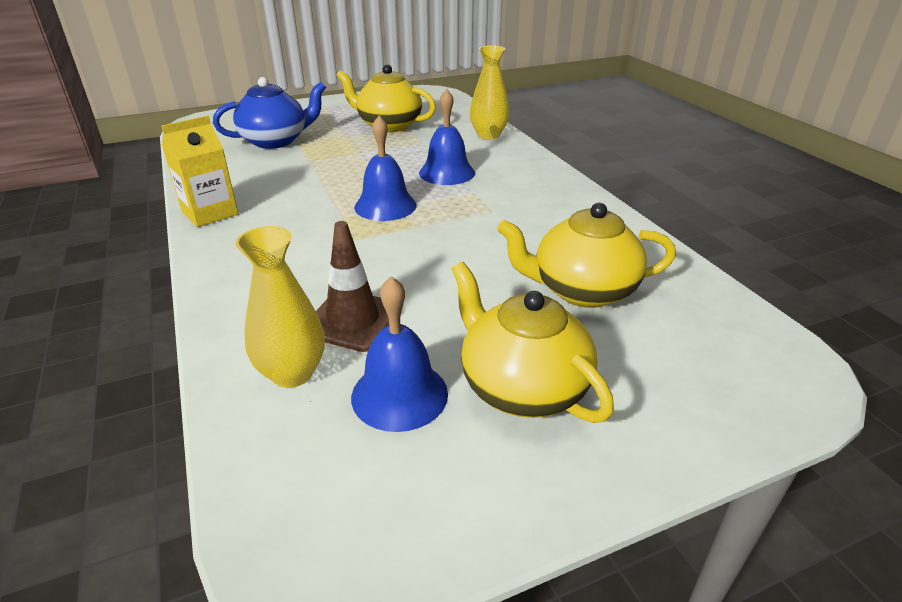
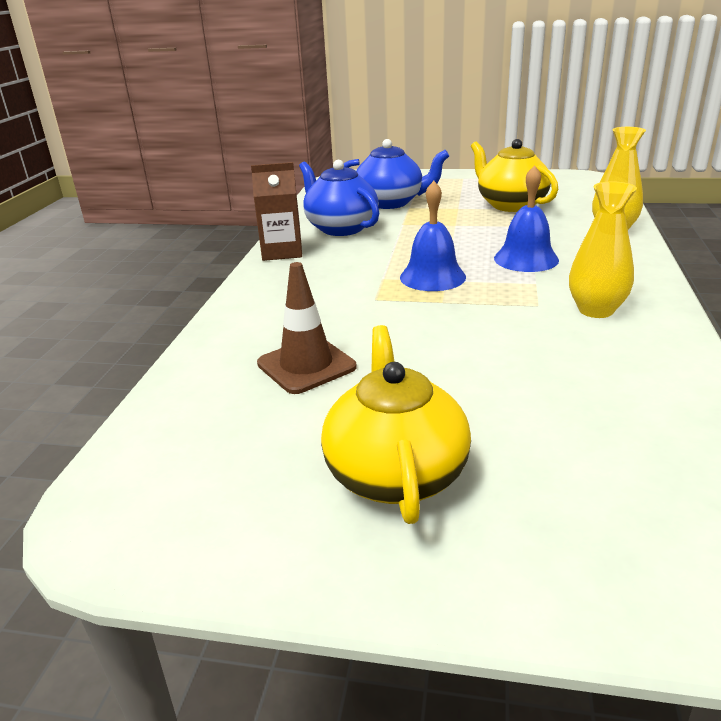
camera: 35 degrees right, 5 degrees down
yellow carton [161,115,238,227] -> brown carton [251,162,302,261]
yellow vase [236,226,325,388] -> yellow vase moved to [569,181,637,318]
blue bell [351,276,448,432] -> none
yellow teapot [497,203,676,308] -> none
none -> blue teapot [299,160,379,236]

